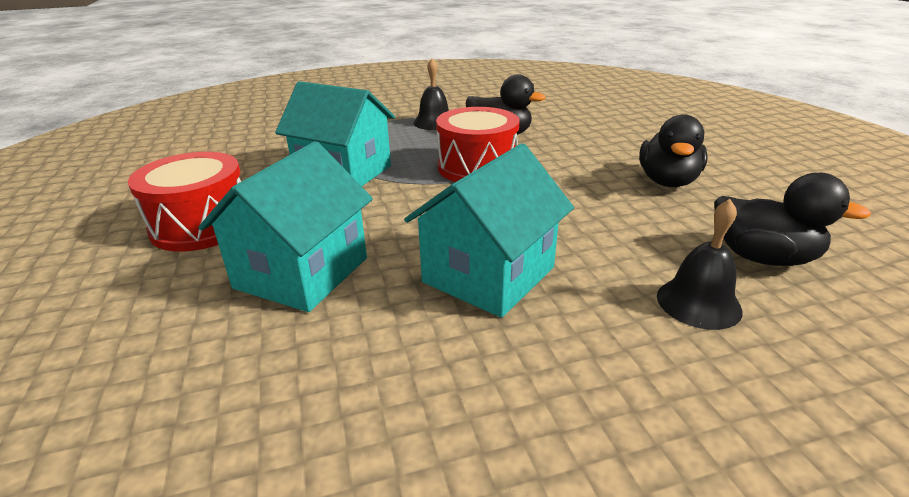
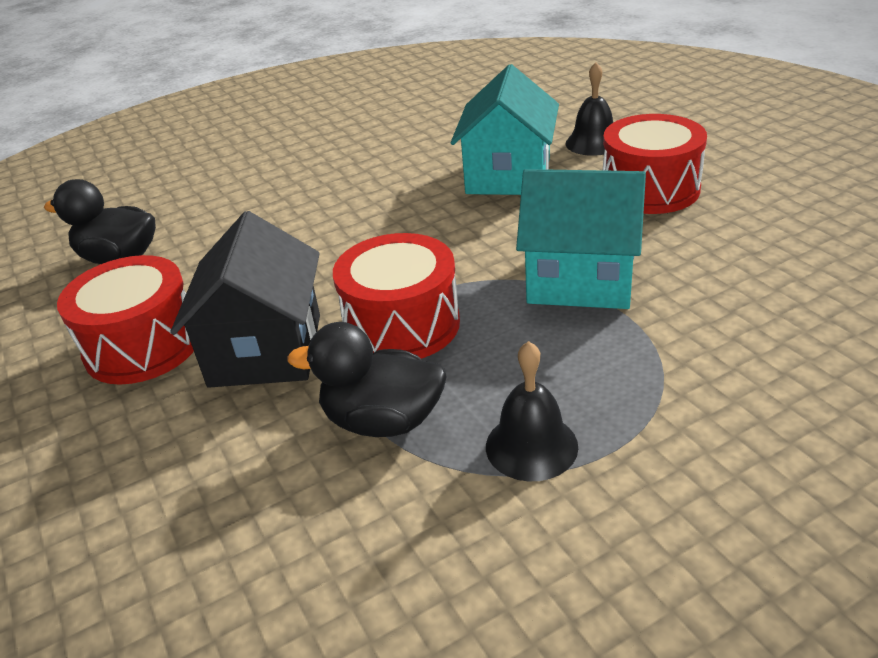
camera: 170 degrees right, 5 degrees up
turquoise house [404,143,574,318] -> none
black duck [639,114,708,187] -> red drum [57,255,194,385]
black bell [657,199,743,330] -> black bell moved to [565,62,613,156]
none -> black house [170,211,320,388]

